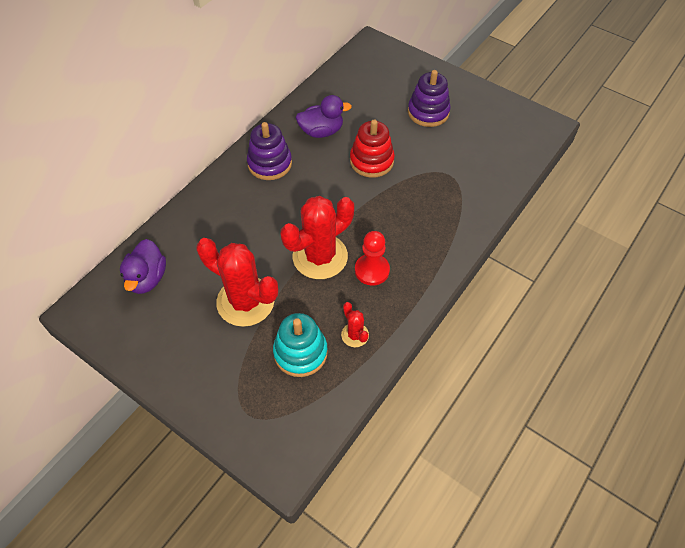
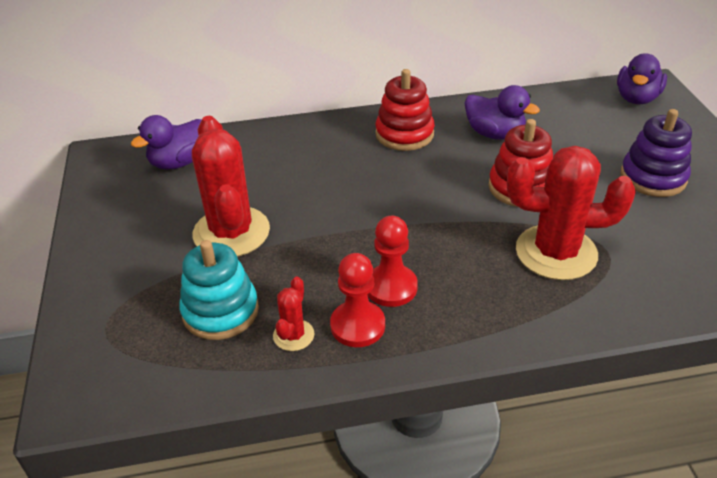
camera: 45 degrees right, 15 degrees down
purple stacking toy [247,122,292,180] -> red stacking toy [375,69,435,151]
red cactus [281,196,354,279] -> red cactus moved to [507,146,636,280]
none -> red pawn [330,253,385,347]
none -> purple duck [617,53,667,104]

